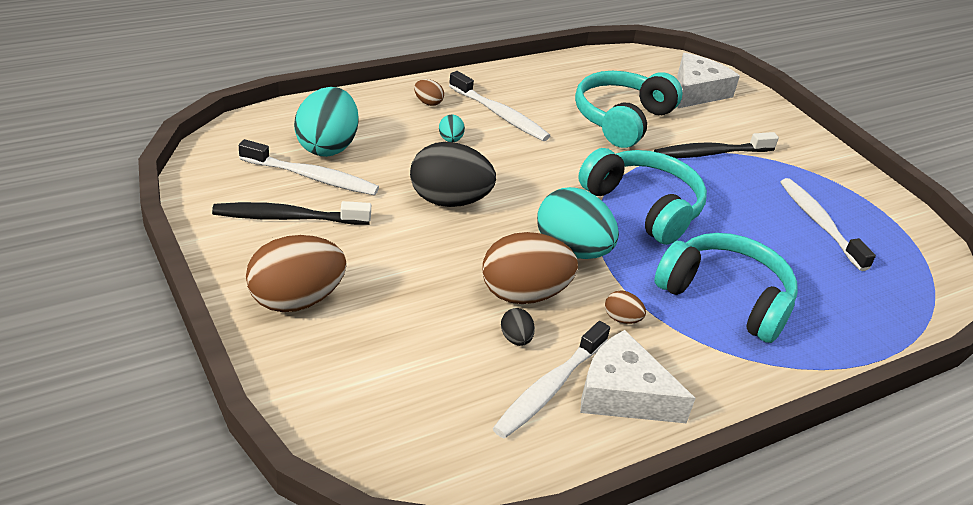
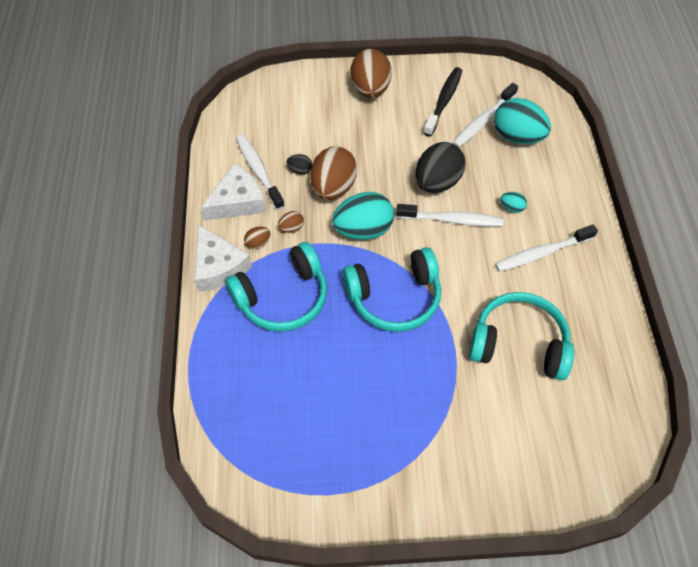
camera: 120 degrees right, 20 degrees up
brown egg [414,79,444,106] -> brown egg moved to [244,227,270,249]
turquoise headphones [575,71,682,148] -> turquoise headphones turned 45 degrees counterclockwise [469,292,574,380]
black toothbrush [654,132,779,158] -> none
white cheese [678,53,740,108] -> white cheese moved to [194,225,252,292]
white toothbrush [780,178,876,271] -> white toothbrush moved to [396,204,504,226]

